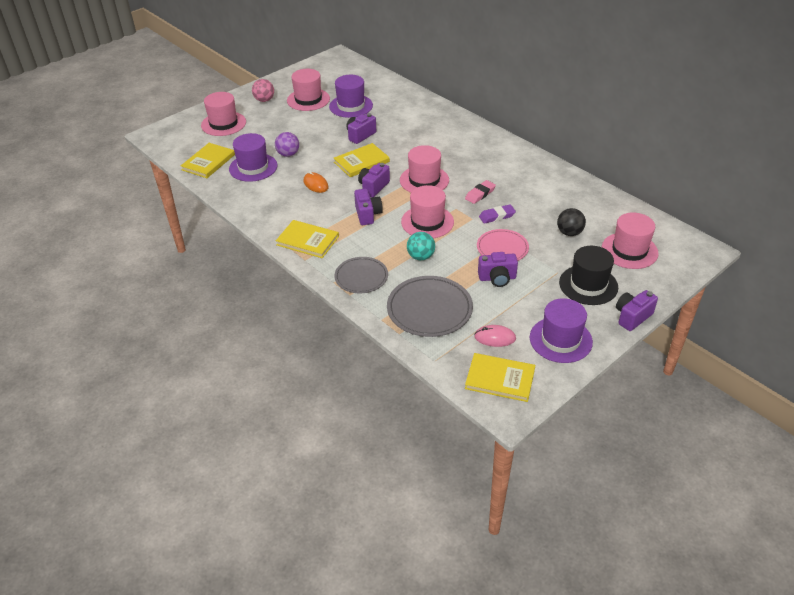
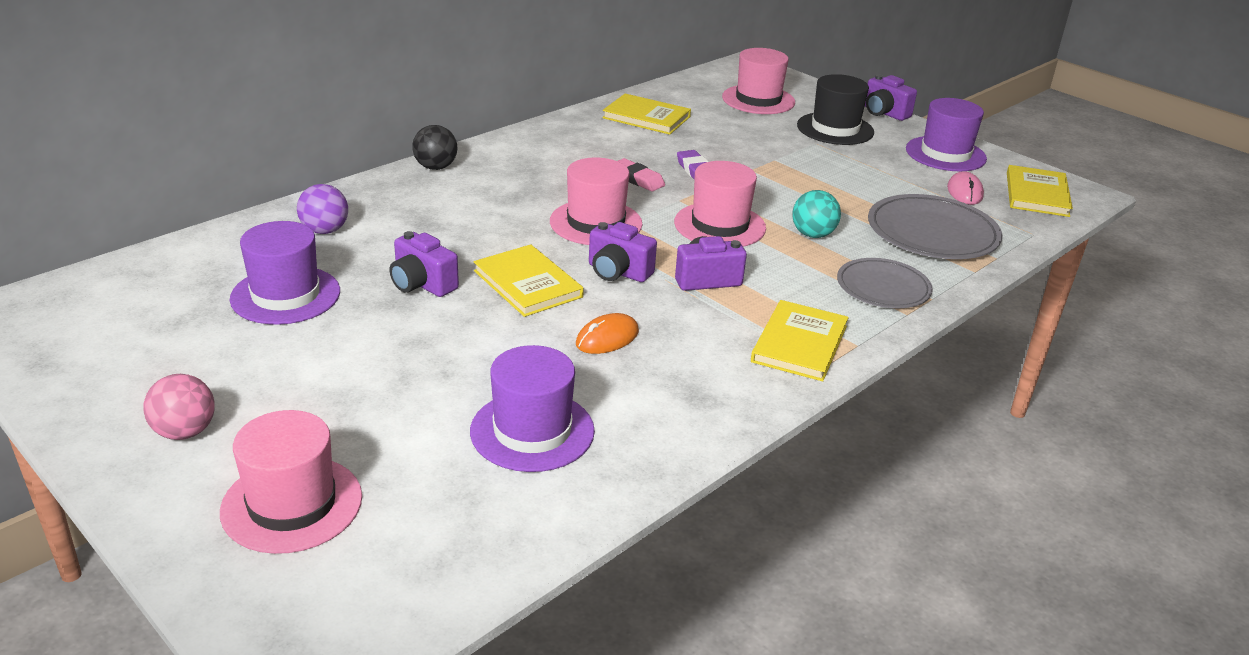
camera: 95 degrees left, 10 degrees down
yellow book [181,143,235,178] -> yellow book moved to [602,94,691,135]
purple ball [275,132,299,157] -> purple ball moved to [297,184,348,234]
pink hat [287,69,330,111] -> none
pink plate [477,229,529,261] -> none
purple camera [478,252,518,287] -> none
black ball [557,208,586,236] -> black ball moved to [412,125,457,170]

